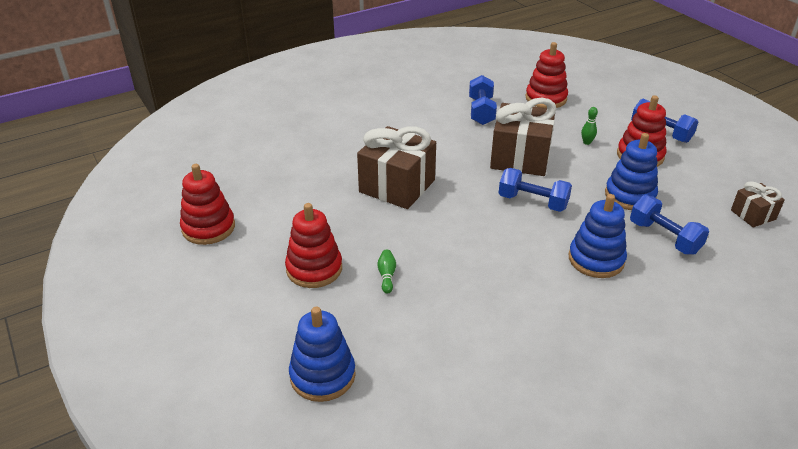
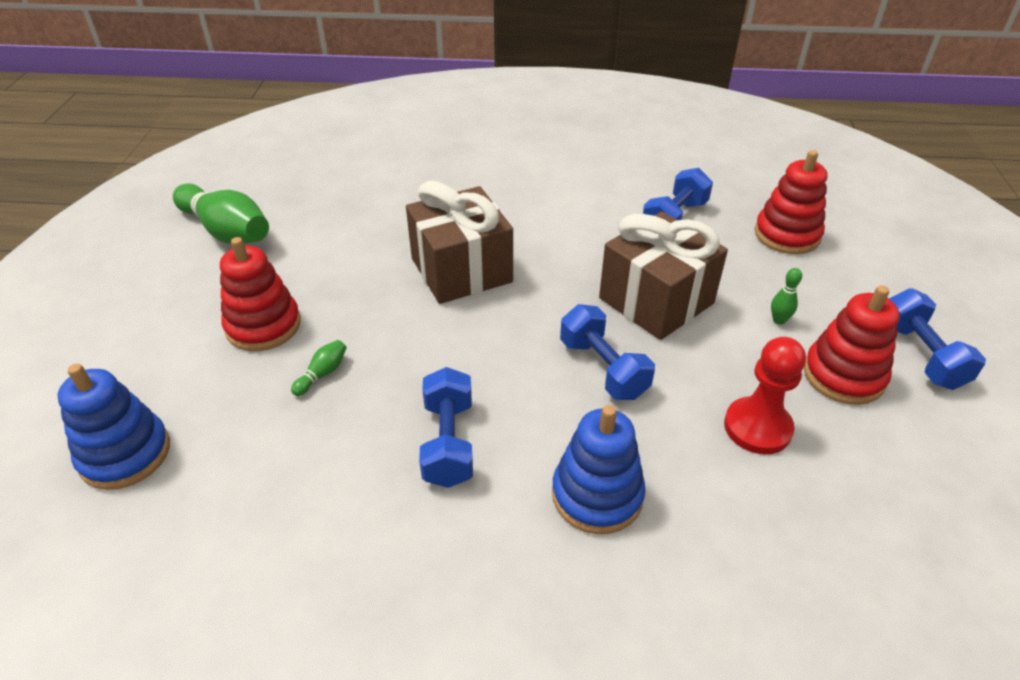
camera: 35 degrees right, 5 degrees up
red stacking toy [180,164,235,245] -> green bowling pin [173,183,269,244]
blue stacking toy [605,133,658,210] -> red pawn [724,337,806,454]
blue dumbbell [630,195,709,255] -> blue dumbbell moved to [419,367,473,488]
brown gift [731,182,785,227] -> none

